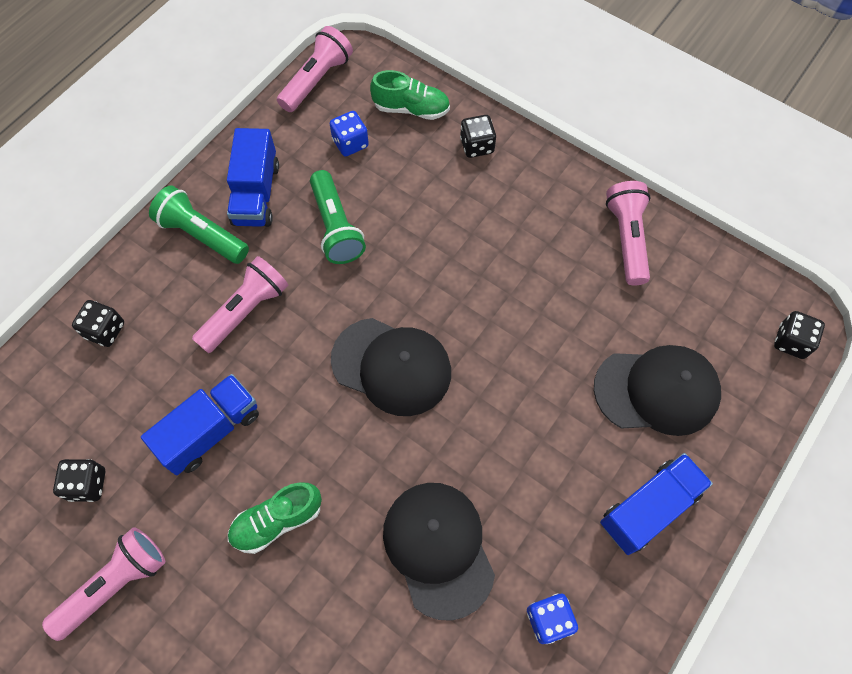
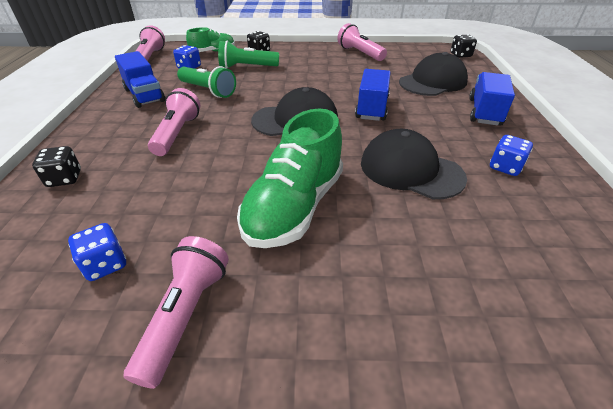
camera: 35 degrees left, 25 degrees down
black dice [53,459,105,502] -> blue dice [68,223,126,281]
blue truck [141,374,259,475] -> blue truck moved to [355,69,391,121]
green flashlight [149,185,249,264] -> green flashlight moved to [218,41,279,68]
green shoe [228,482,322,554] -> green shoe [237,108,343,248], size x1.76

